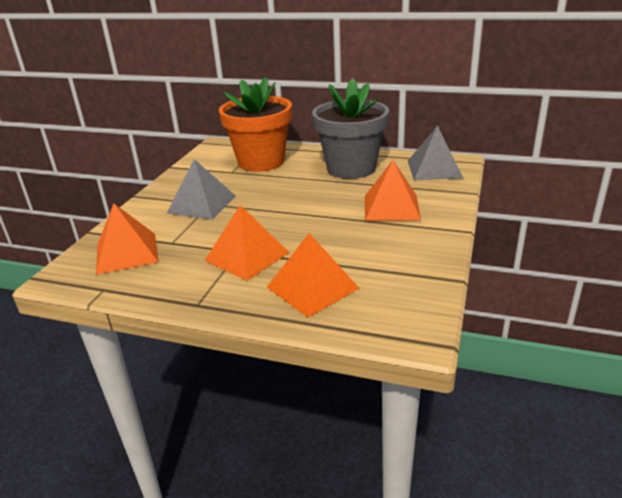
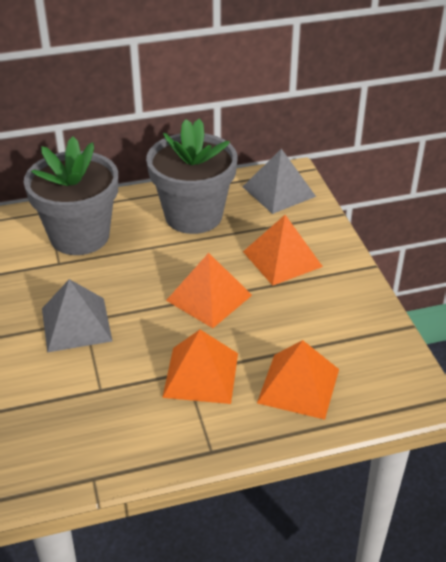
camera: 35 degrees left, 10 degrees up
orange pyramid [96,203,159,275] -> orange pyramid moved to [166,253,252,328]
orange flower pot [219,77,292,172] -> grey flower pot [24,136,118,255]

